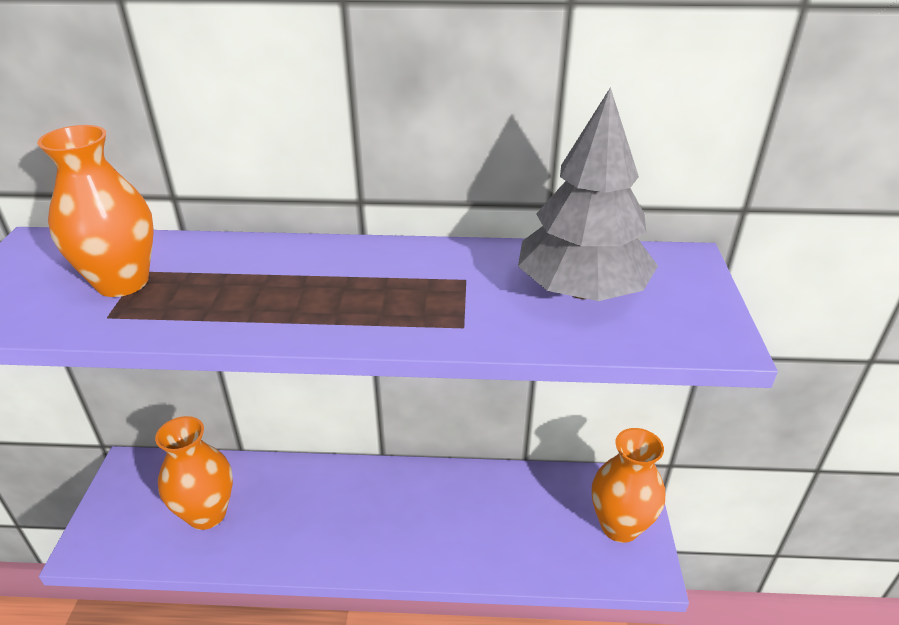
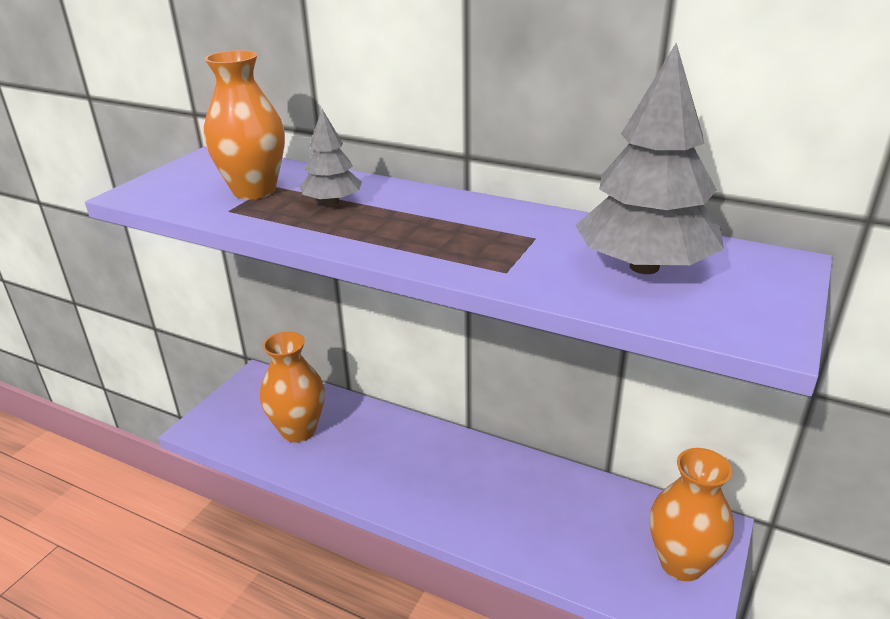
camera: 25 degrees right, 5 degrees down
none -> grey tree [299,109,362,205]

